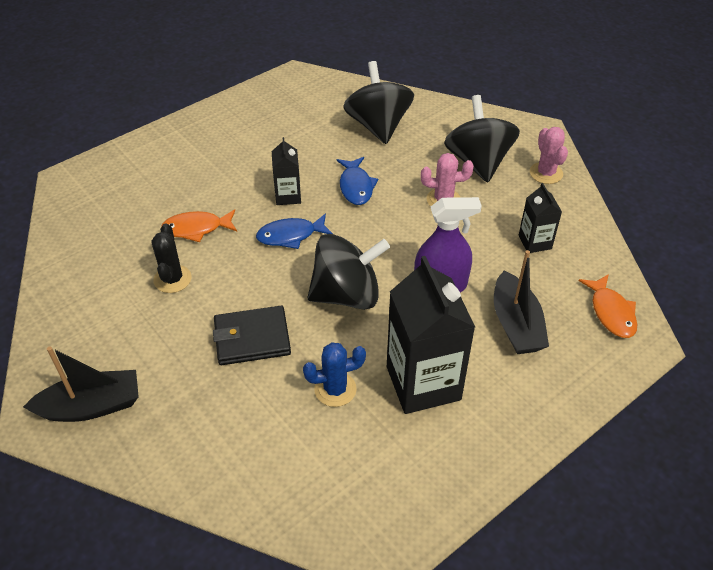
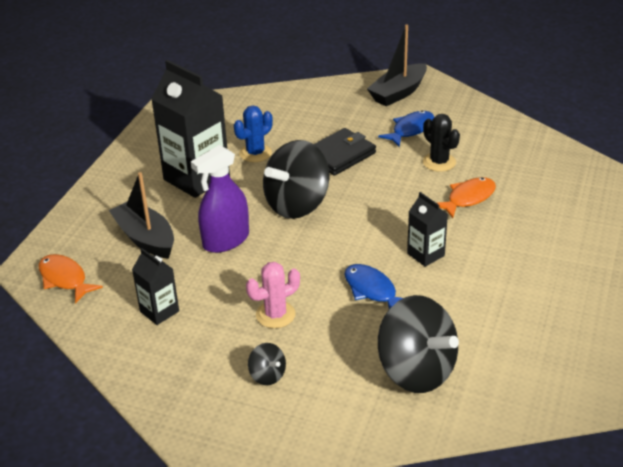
camera: 150 degrees right, 10 degrees down
blue fish [256,213,333,249] -> blue fish moved to [378,111,434,147]
black spinning top [444,95,520,183] -> black spinning top [248,343,286,385], size x0.44
pink cactus [530,127,568,184] -> none

